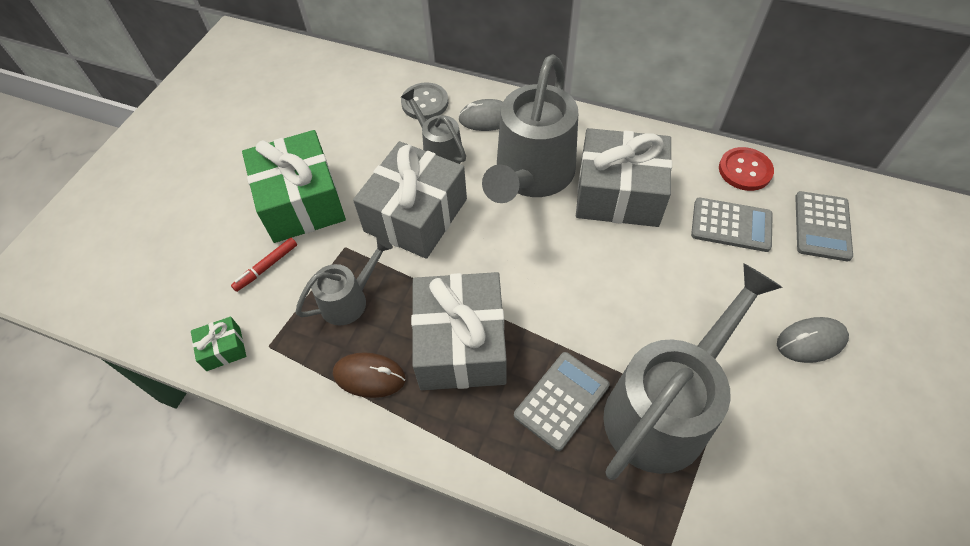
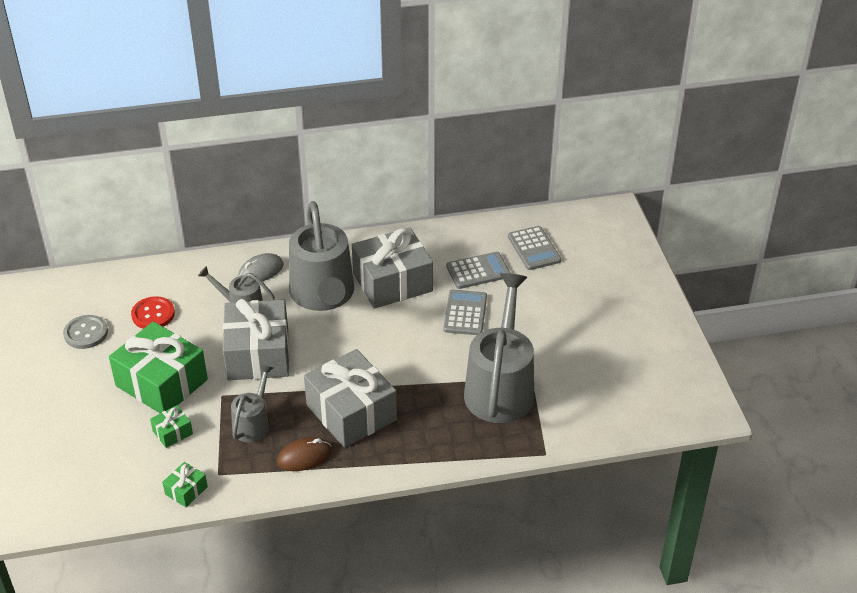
camera: 35 degrees left, 15 degrees down
red marker [231,238,297,292] -> green gift [150,405,193,448]
grey button [401,82,448,120] -> grey button moved to [63,315,108,349]
grey calculator [514,352,610,451] -> grey calculator moved to [443,290,487,335]
red button [719,147,774,191] -> red button moved to [131,296,175,329]
grey mouse [777,317,849,363] -> none

